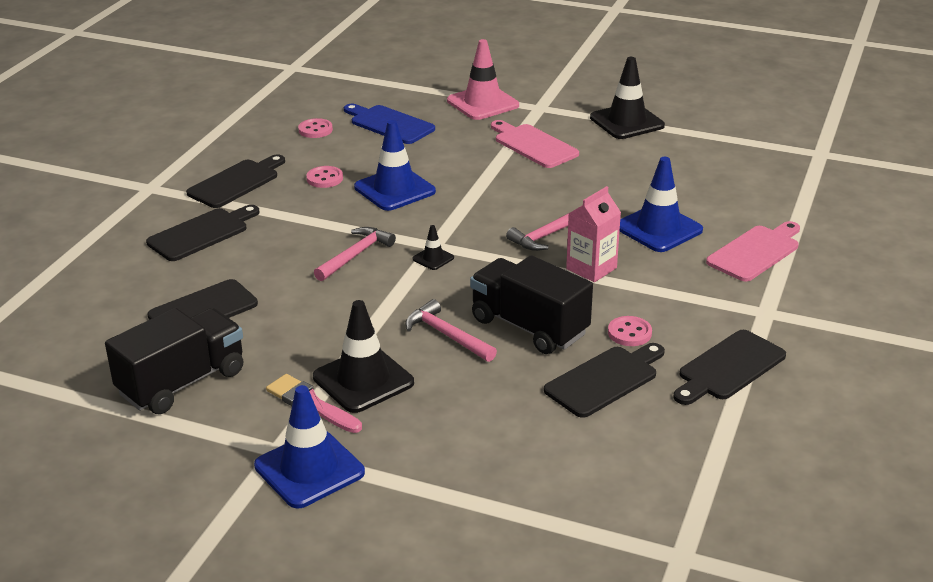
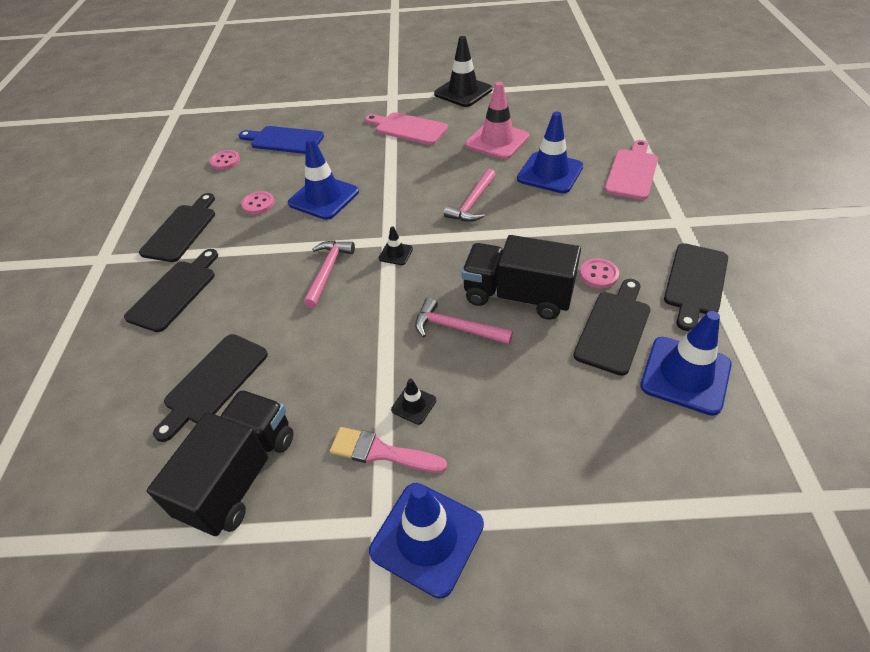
camera: 20 degrees left, 15 degrees up
black traffic cone [313,300,414,413] -> black traffic cone [391,379,436,425], size x0.46
pink traffic cone [447,39,519,120] -> pink traffic cone moved to [465,82,529,159]
pink carton [566,186,621,282] -> none
none -> blue traffic cone [640,311,732,416]

